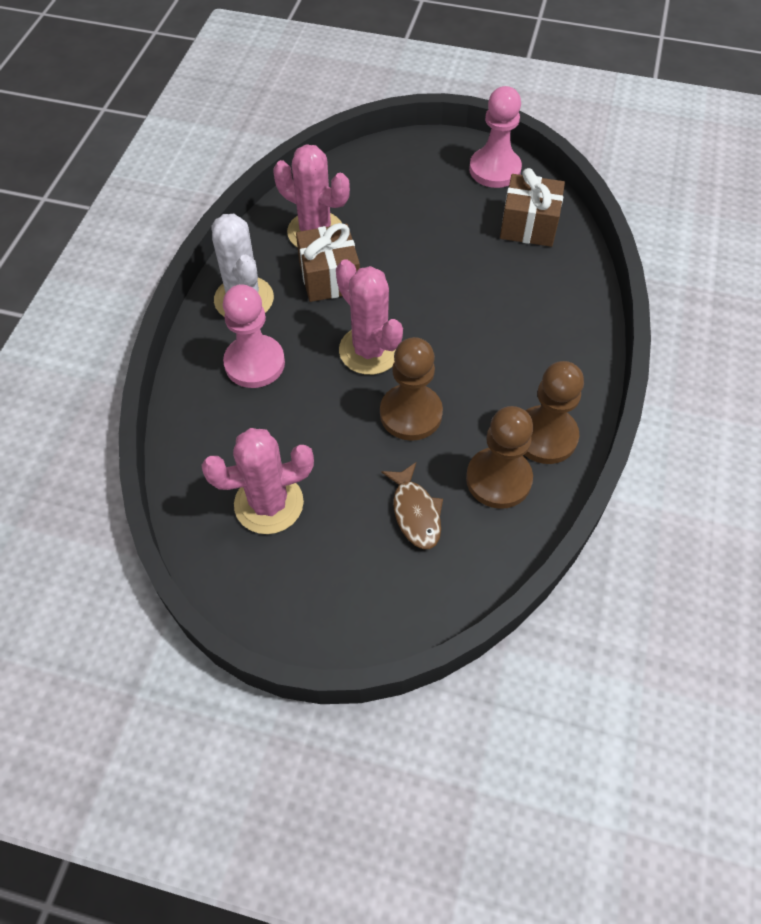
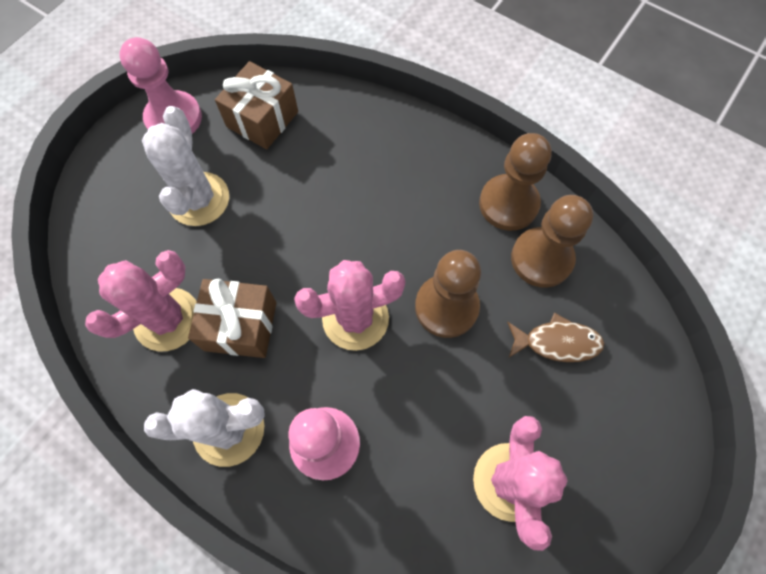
camera: 70 degrees left, 10 degrees up
none -> white cactus [142,106,229,226]

